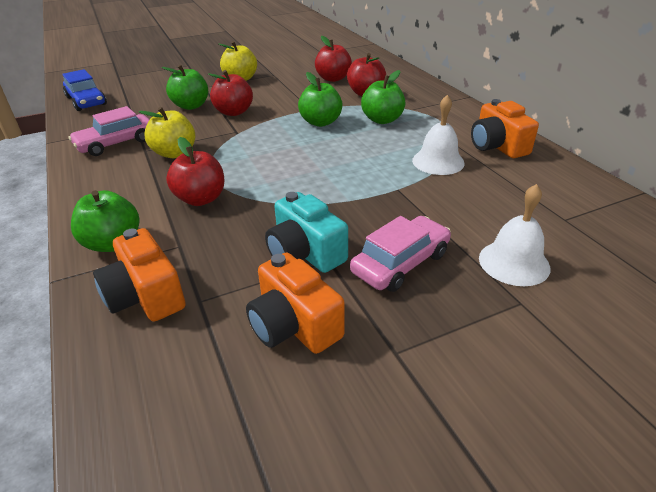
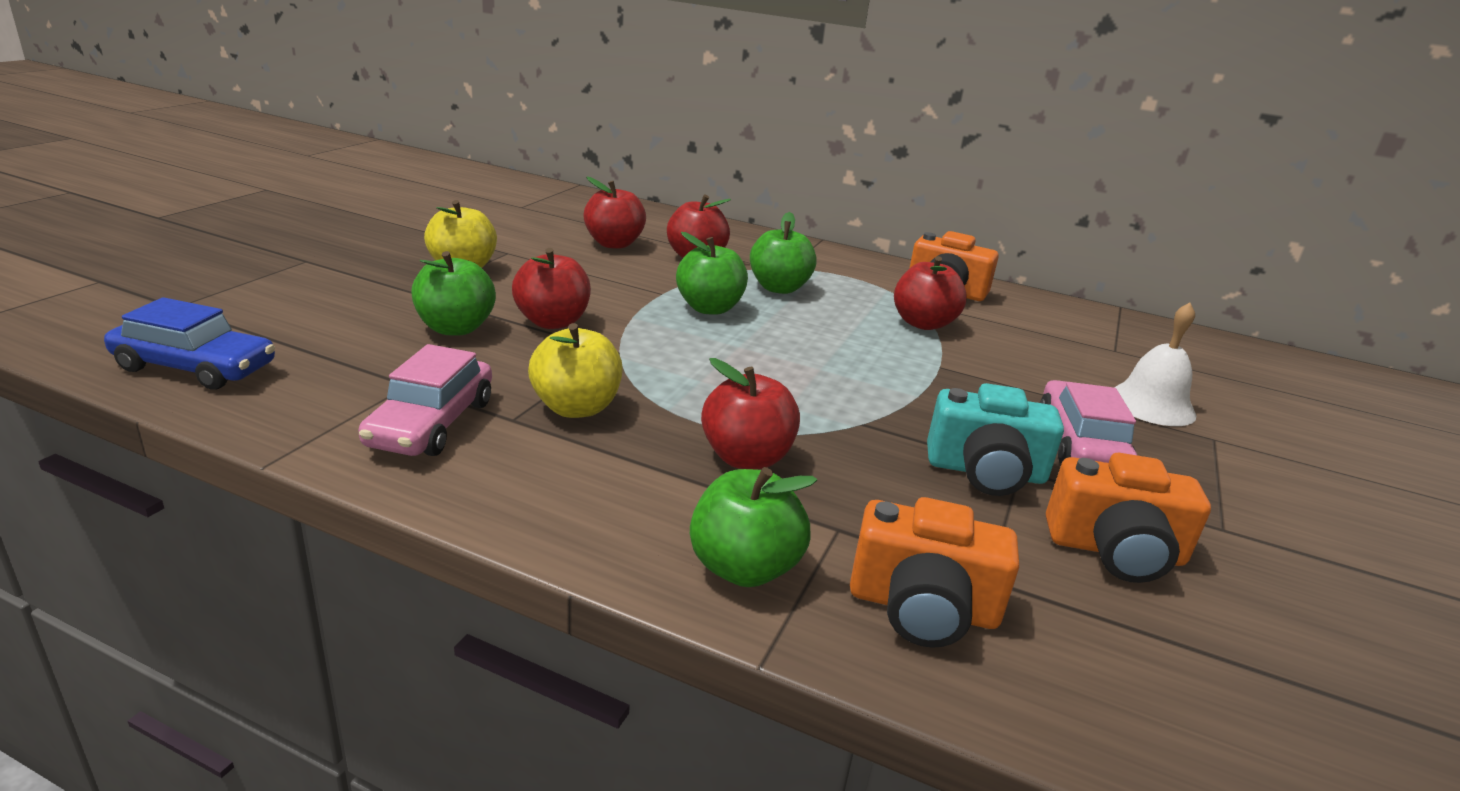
camera: 45 degrees left, 10 degrees down
white bell [412,95,465,175] -> red apple [894,256,967,330]

